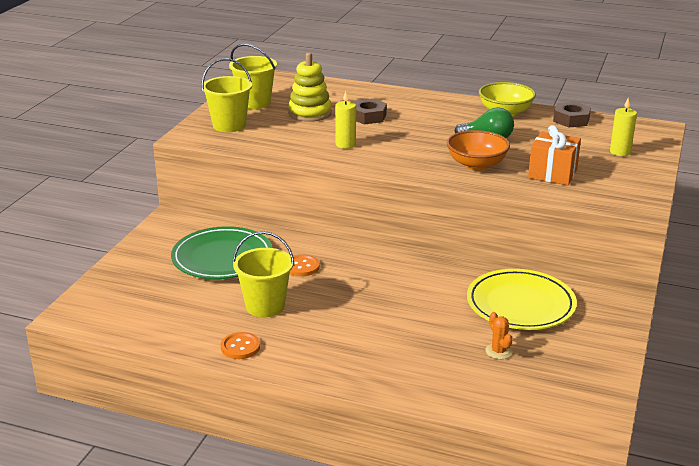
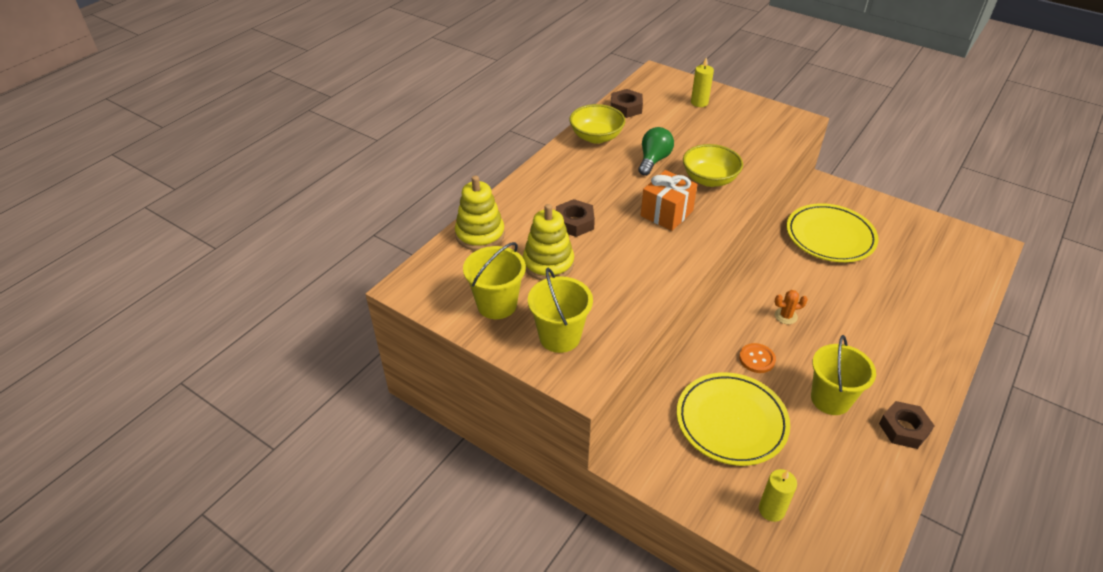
camera: 75 degrees left, 15 degrees up
green plate [171,226,272,279] -> yellow plate [677,372,790,466]
orange button [221,332,260,359] -> brown nut [879,401,935,449]
yellow candle [335,91,356,149] -> yellow candle moved to [759,469,797,522]
orange bowl [447,130,510,171] -> yellow bowl [683,144,743,187]
orange cactus [485,312,513,359] -> orange cactus moved to [775,290,808,324]
orange gift [528,125,581,185] -> orange gift moved to [641,170,697,231]
none -> yellow stacking toy [455,175,505,251]

